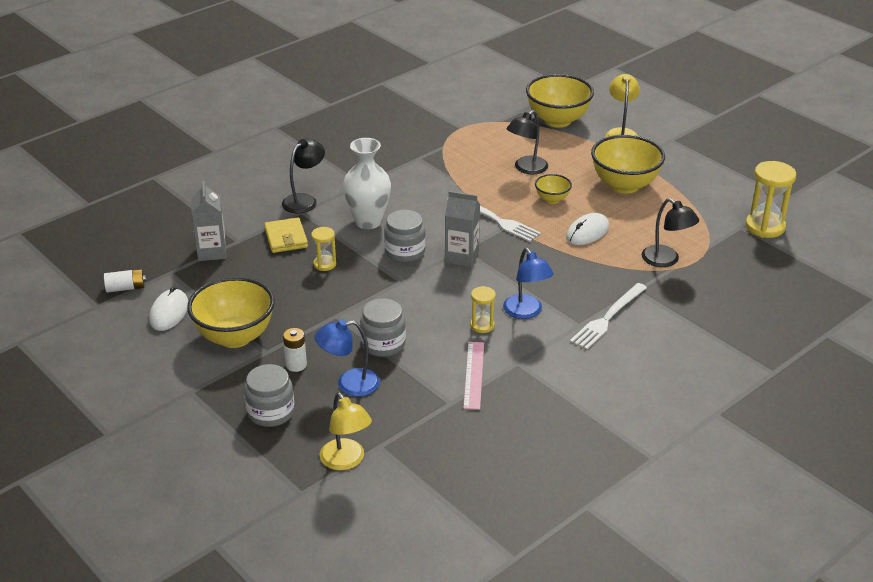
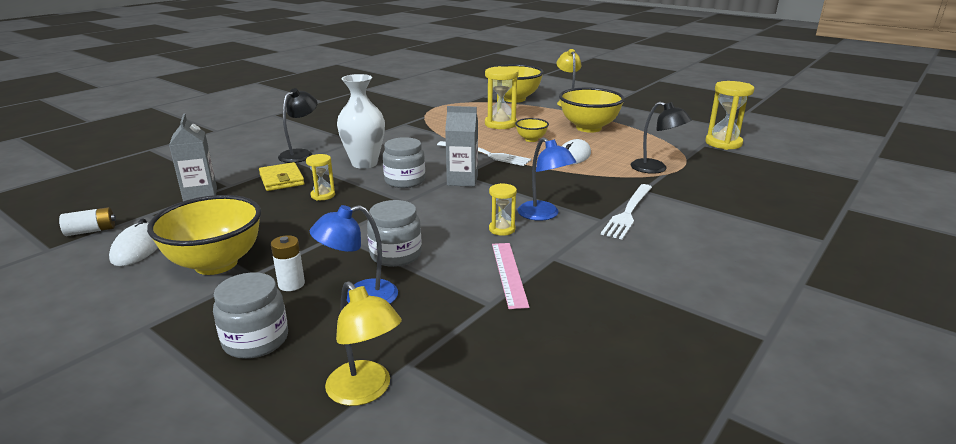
camera: 10 degrees left, 10 degrees down
black lamp [506,110,548,174] -> yellow hourglass [485,66,518,129]

